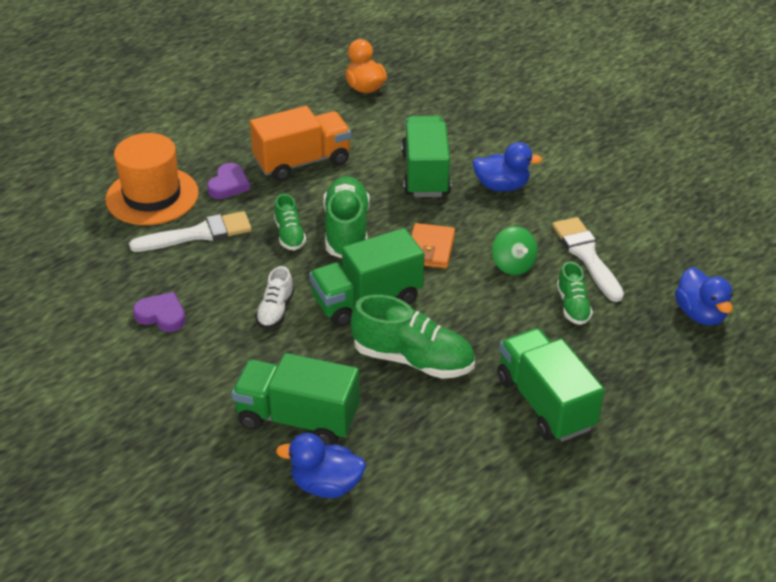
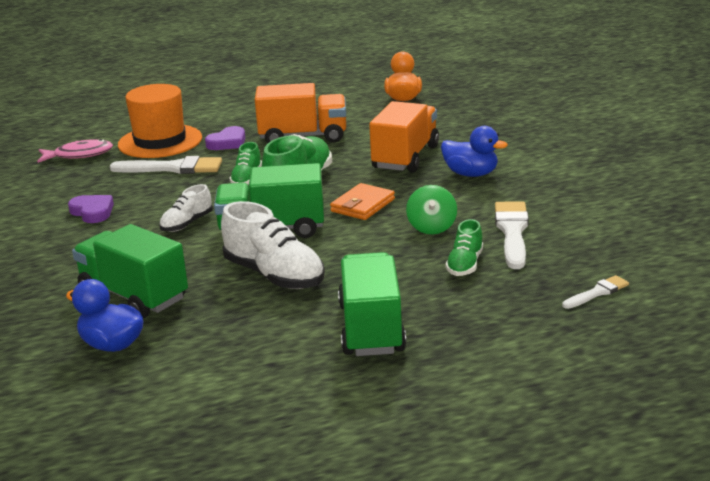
camera: 25 degrees right, 15 degrees down
green shoe [351,295,475,379] -> white shoe [221,201,325,289]
green truck [401,116,451,197] -> orange truck [369,101,439,172]
blue duck [675,267,733,326] -> white brush [562,275,629,309]
none -> pink fish [37,139,113,163]

